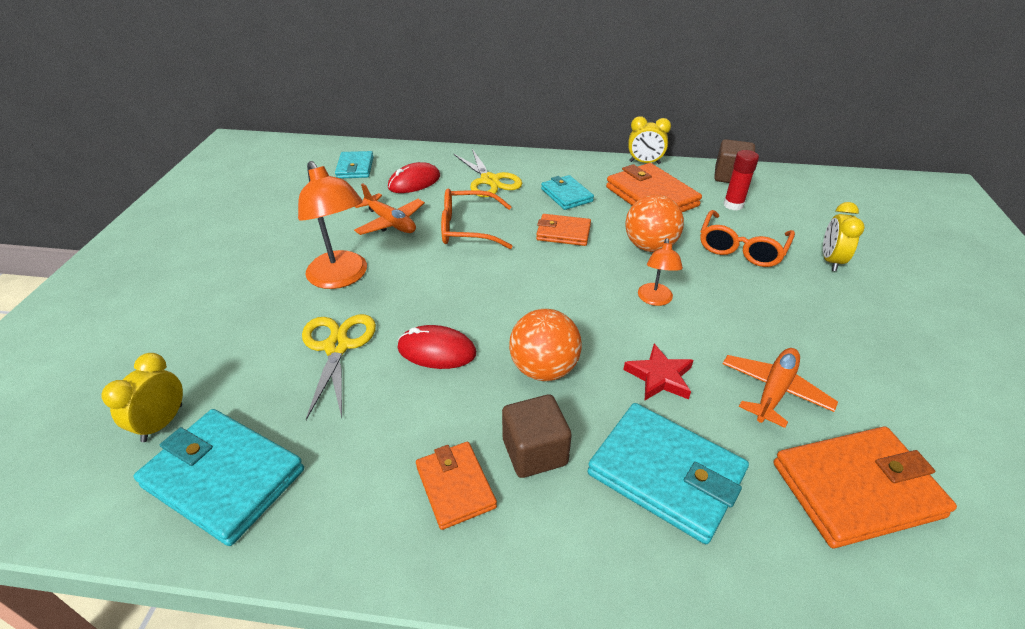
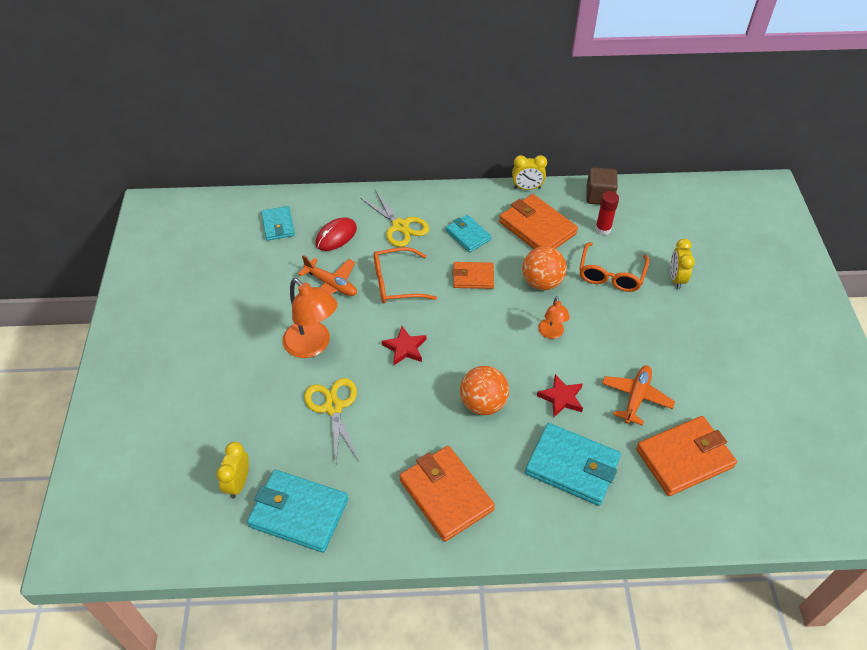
camera: 10 degrees left, 10 degrees up
red mouse [398,325,476,369] -> none
orange wallet [416,442,497,530] -> orange wallet [400,446,495,542], size x1.68
brown cube [502,394,572,478] -> none
none -> red star [382,326,426,365]

